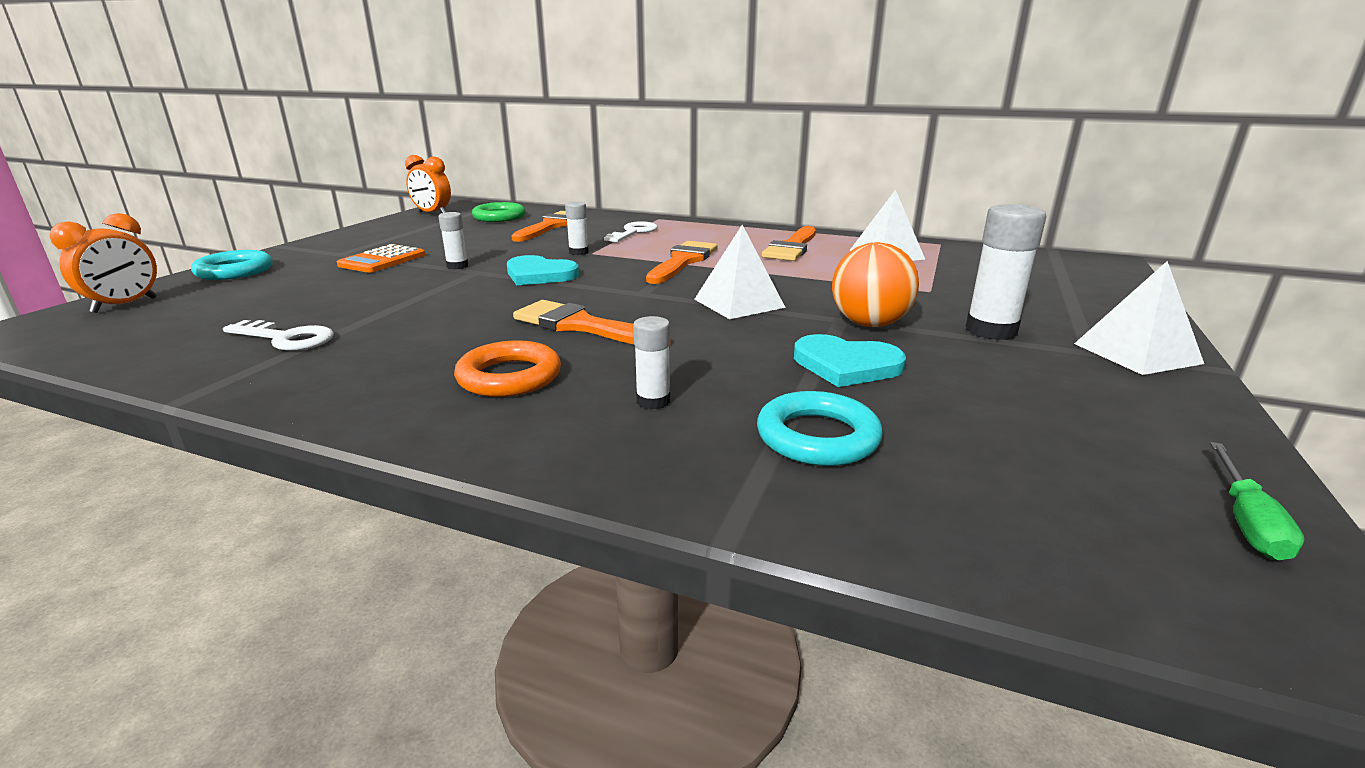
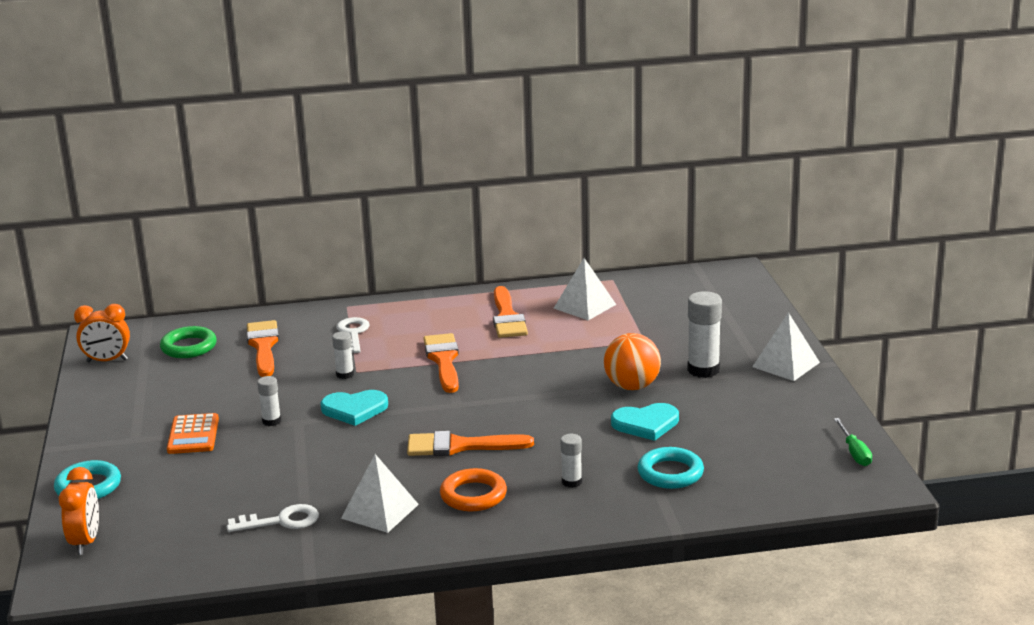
camera: 30 degrees left, 0 degrees up
white pyramid [694,225,786,319] -> white pyramid moved to [341,454,419,533]

